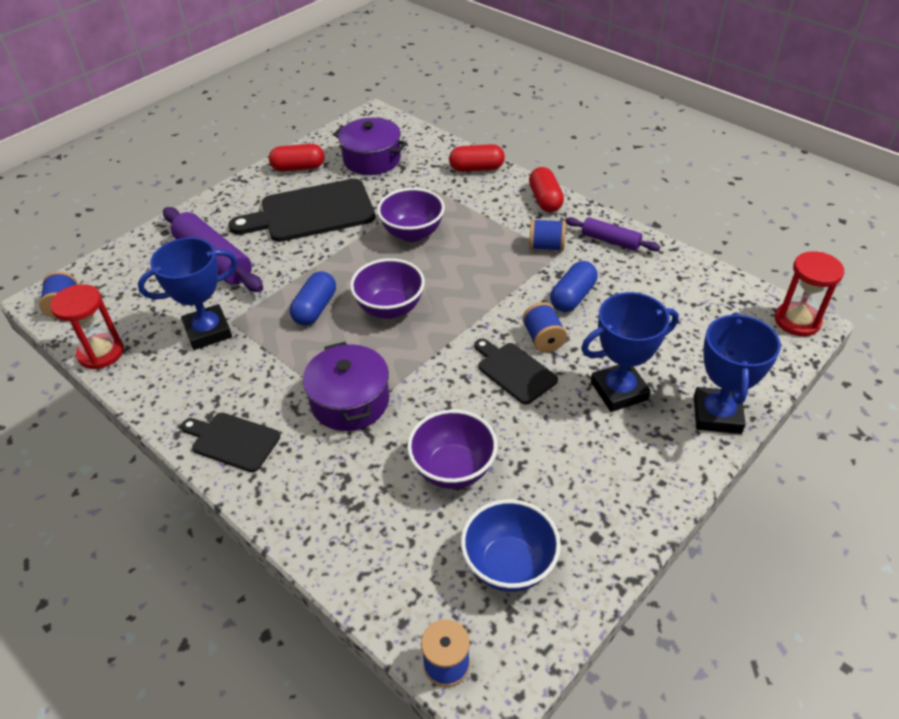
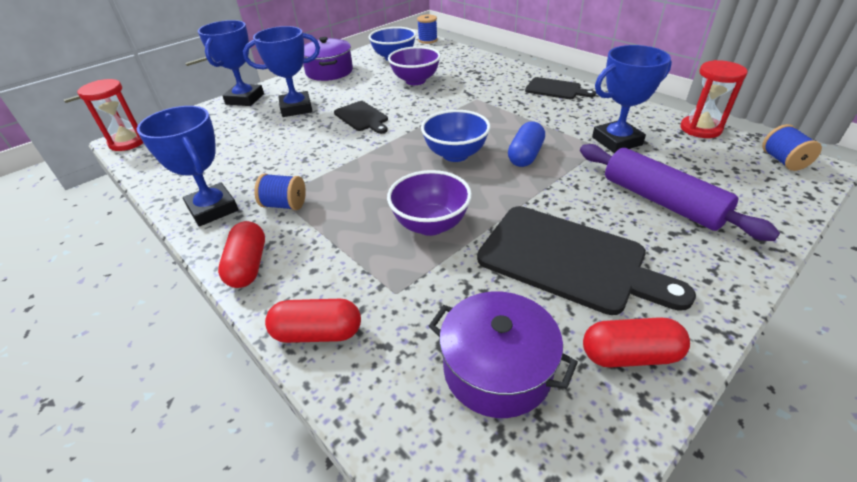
camera: 175 degrees left, 5 degrees down
black cutting board [228,178,376,242] -> black cutting board turned 45 degrees clockwise [477,206,696,315]
purple pot [302,342,389,431] -> purple pot moved to [303,37,353,81]
purple bowl [350,258,425,319] -> blue bowl [421,110,490,162]
blue spool [522,302,567,353] -> none
blue capsule [550,261,598,312] -> none
purple rolling pin [565,217,660,251] -> blue trophy [137,106,238,226]

